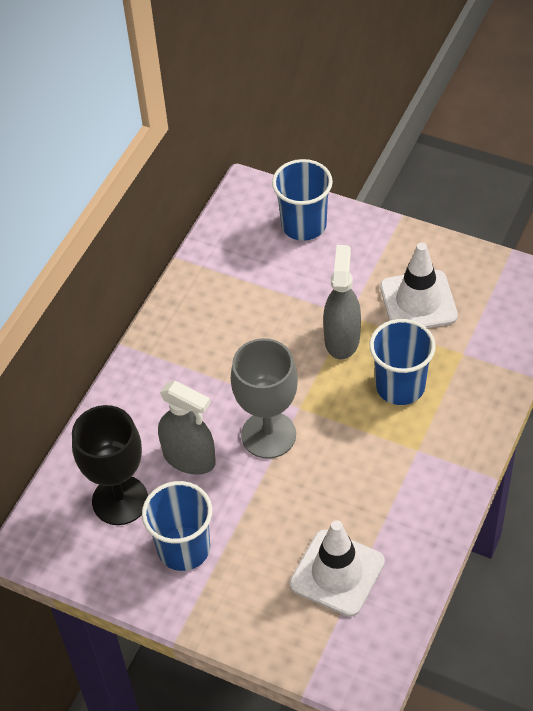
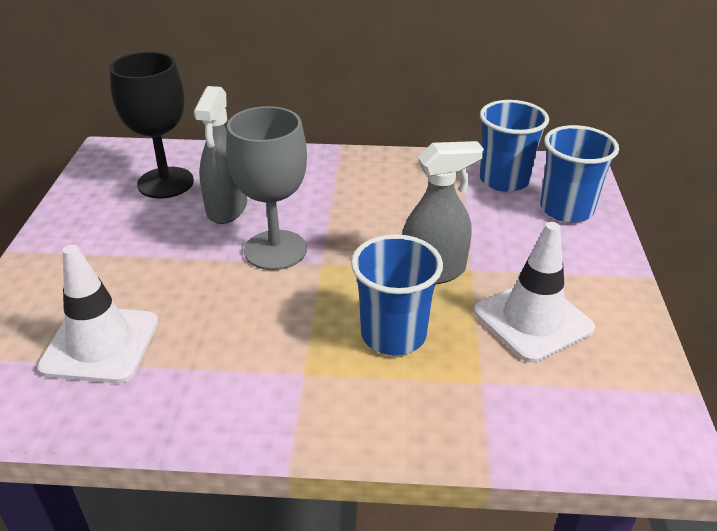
camera: 65 degrees right, 15 degrees down
blue cup [142,481,212,571] -> blue cup moved to [480,100,549,192]

